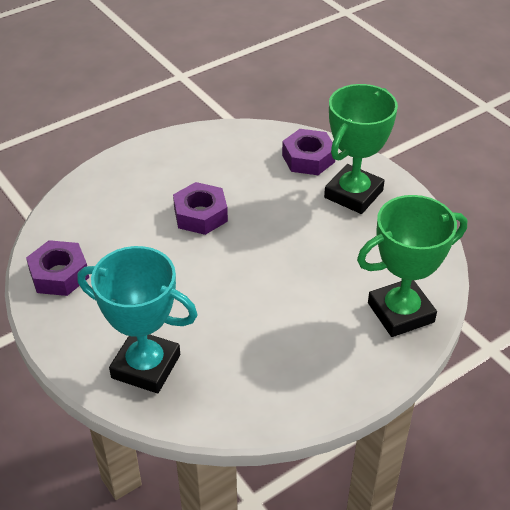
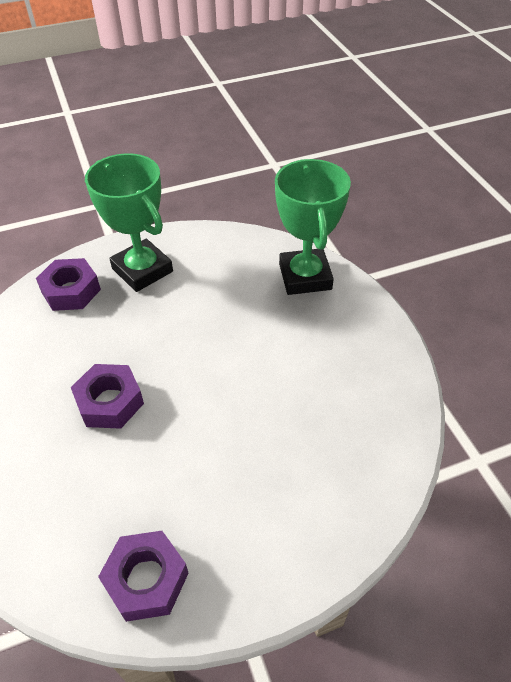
camera: 75 degrees left, 5 degrees up
turquoise trophy [77,246,198,393] -> none

